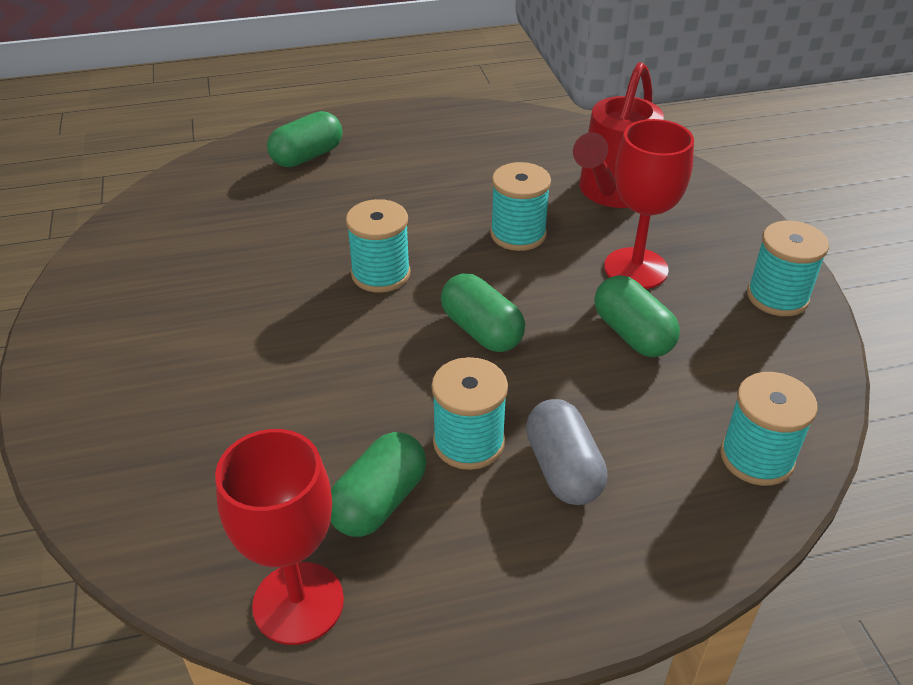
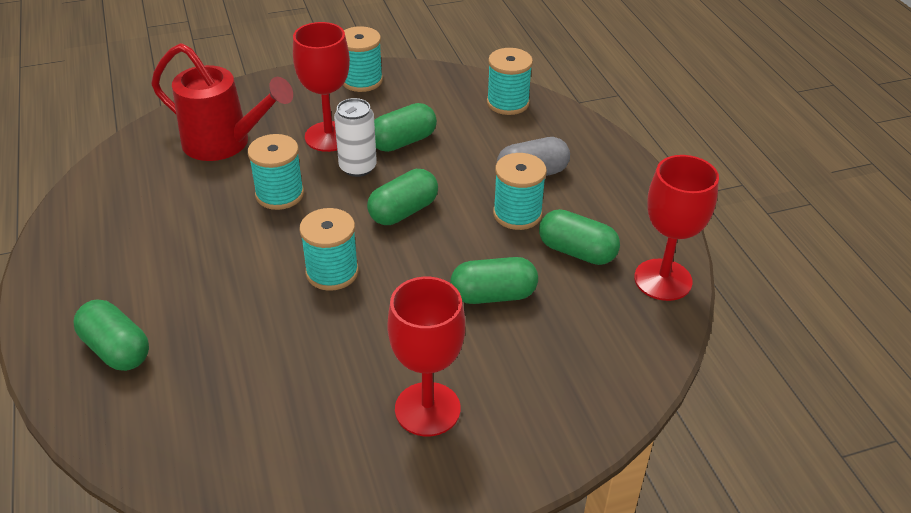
camera: 95 degrees left, 0 degrees up
none -> white can [334,98,377,177]
none -> red goblet [387,277,465,436]
none -> green capsule [450,257,538,304]

